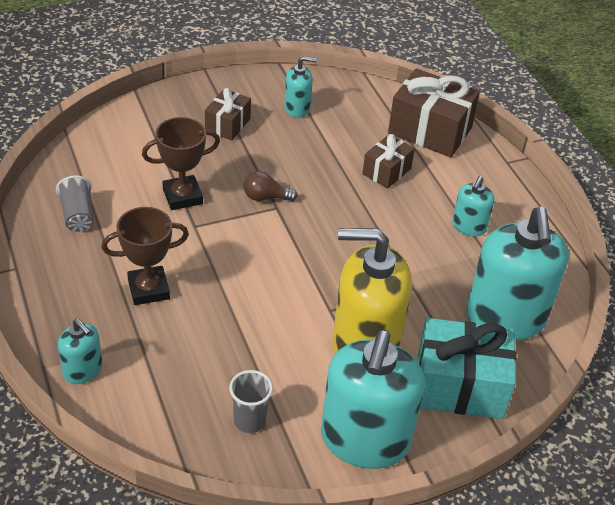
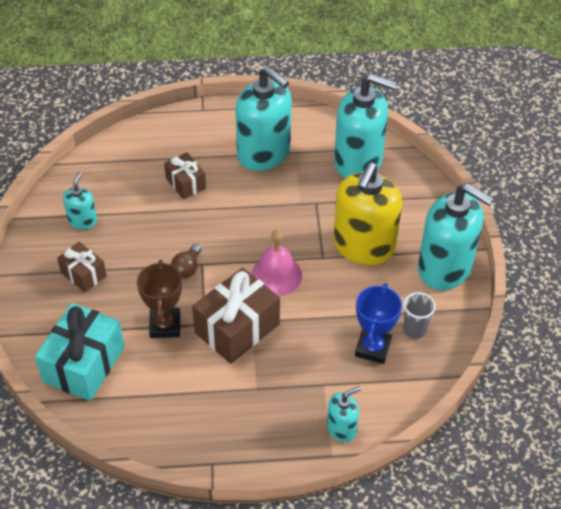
camera: 70 degrees left, 5 degrees up
grey cup [56,176,94,232] -> none
brown trophy [101,207,189,305] -> none
brown gift [388,68,480,157] -> brown gift moved to [192,267,280,364]
turquoise gift [418,318,516,419] -> turquoise gift moved to [35,303,125,401]
turquoise soap dispenser [452,176,495,236] -> turquoise soap dispenser [236,66,292,171], size x2.10
none -> pink bell [251,230,302,296]
none -> blue trophy [355,283,402,364]

